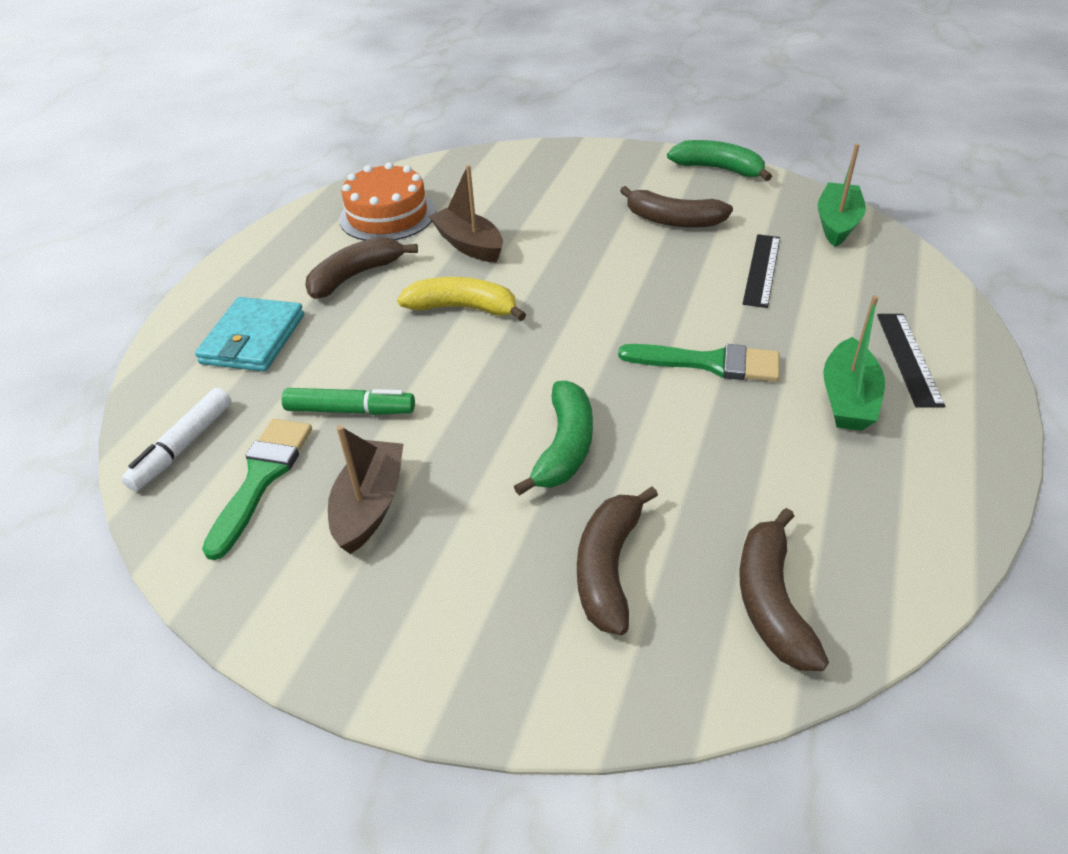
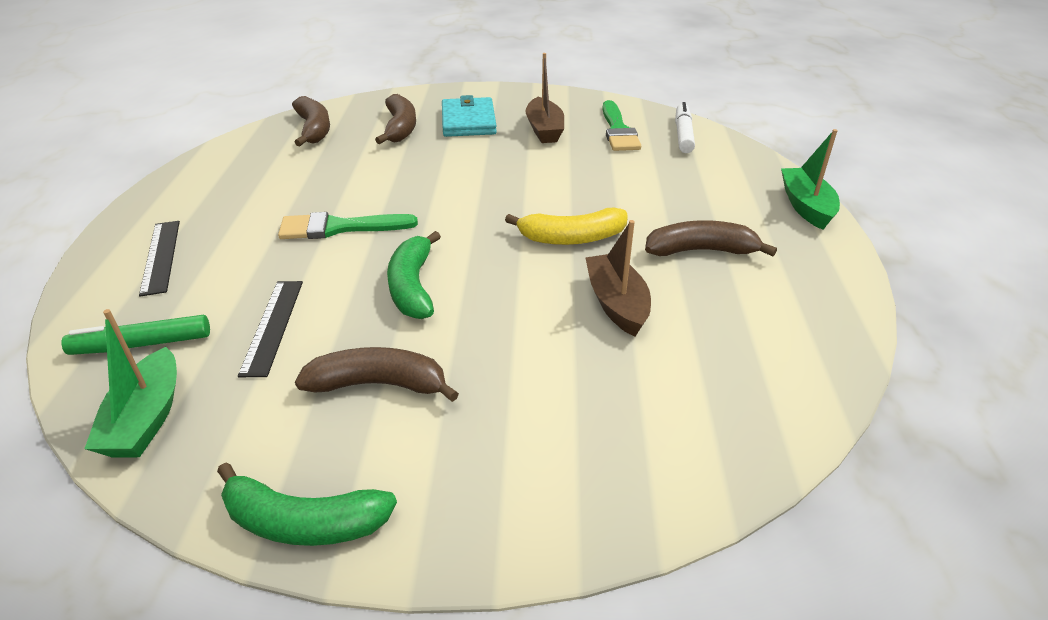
camera: 160 degrees right, 5 degrees down
turquoise wallet [195,297,304,372] -> turquoise wallet moved to [442,95,497,137]
green marker [282,388,415,415] -> green marker moved to [62,315,210,355]
brown banana [305,237,418,299] -> brown banana turned 120 degrees counterclockwise [645,220,777,257]
orange cake [339,162,436,241] -> none
brown boat [429,165,503,263] -> brown boat turned 135 degrees counterclockwise [585,220,651,337]
green banana [514,381,593,496] -> green banana moved to [387,231,441,319]
green boat [823,296,885,431] -> green boat moved to [781,129,840,230]

